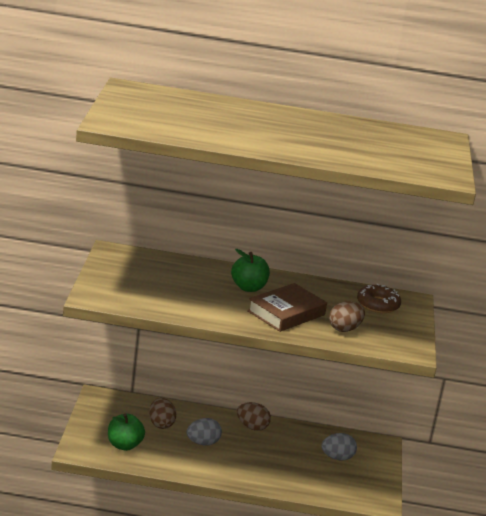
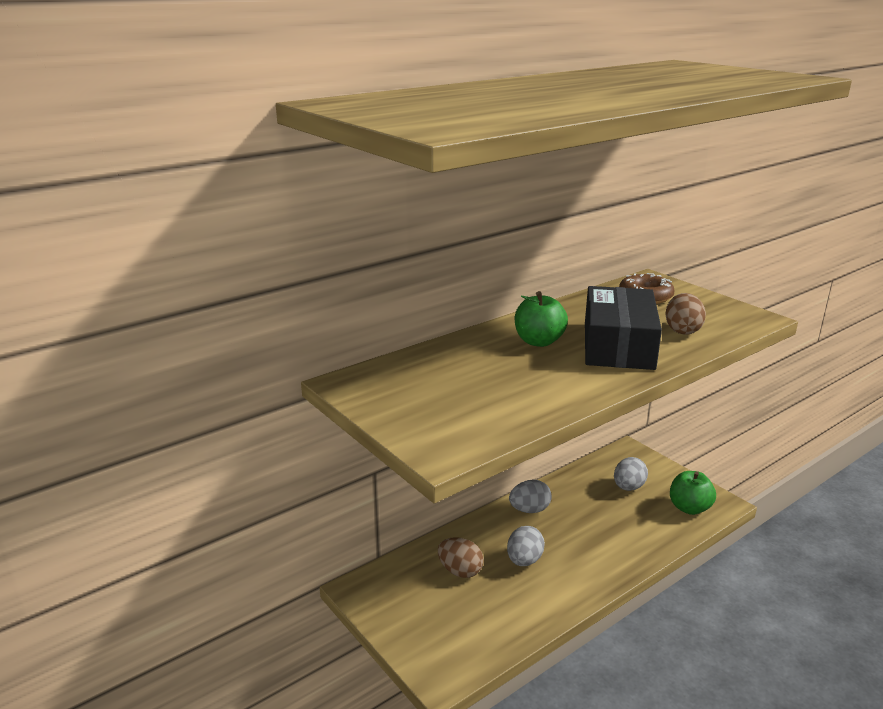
camera: 40 degrees left, 0 degrees up
green apple [108,413,145,451] -> green apple moved to [670,471,716,515]
brown egg [237,402,271,431] -> grey egg [509,479,551,513]
brown book [247,283,327,332] -> black box [585,286,662,370]

